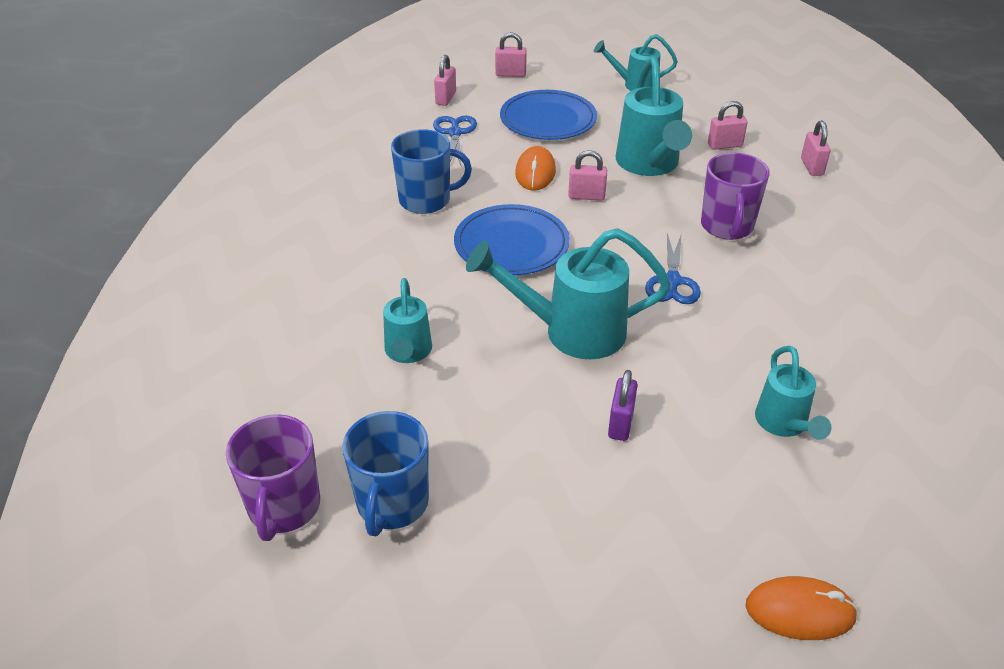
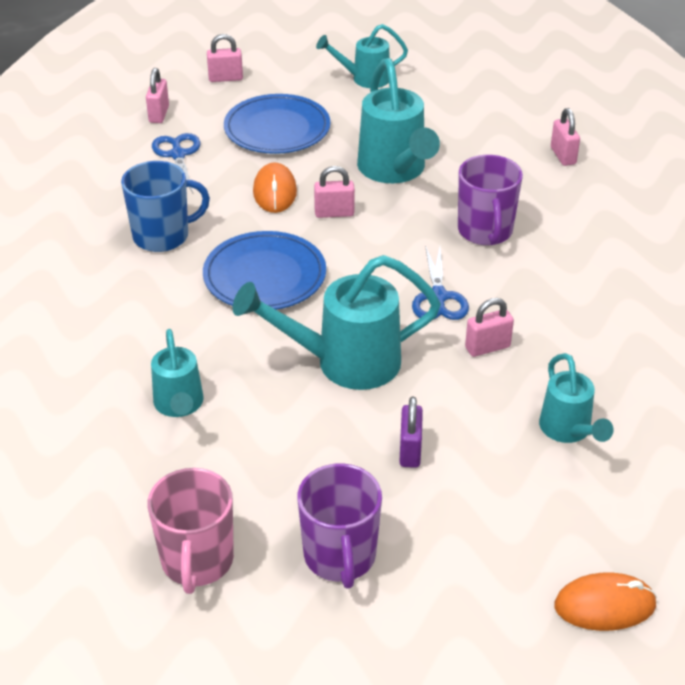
camera: 10 degrees left, 0 degrees up
purple mug [226,414,320,541] -> purple mug moved to [297,463,382,589]
blue mug [342,411,429,536] -> pink mug [147,468,234,594]
pink padlock [708,101,748,150] -> pink padlock moved to [465,298,514,357]

